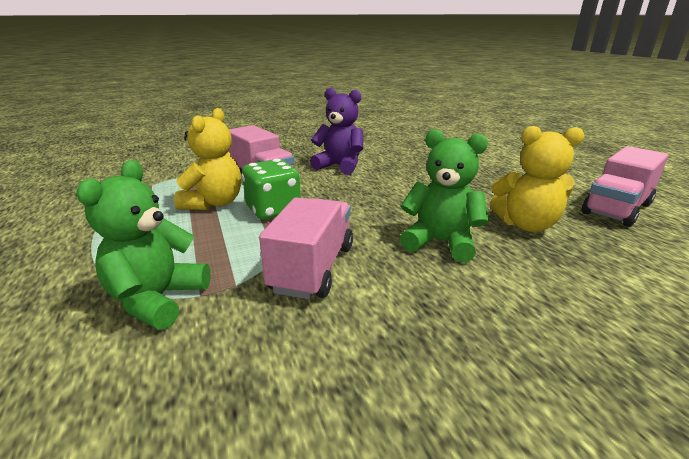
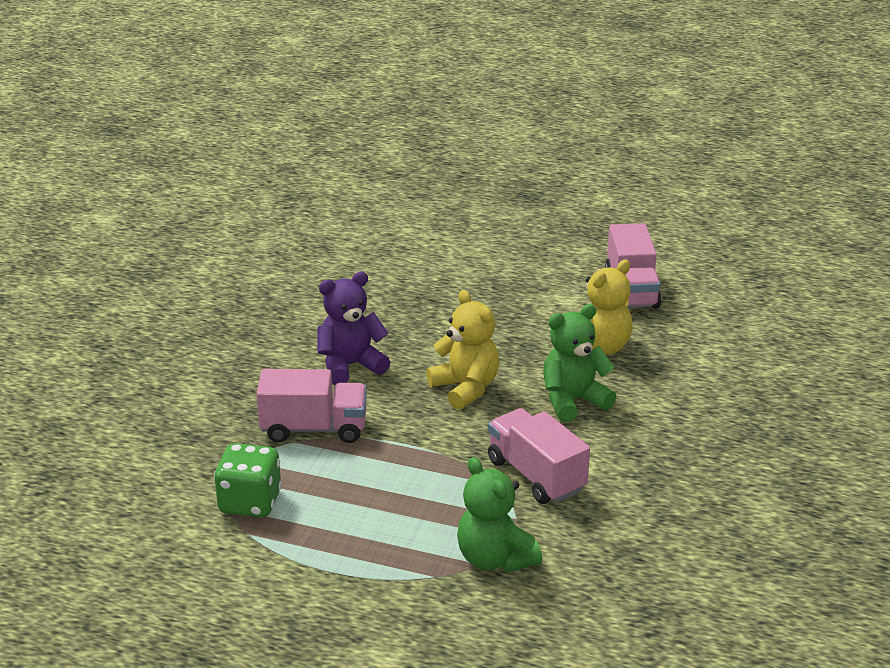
camera: 50 degrees left, 5 degrees up
yellow teddy bear [174,108,241,210] -> yellow teddy bear moved to [426,290,499,410]
green dice [241,159,301,220] -> green dice moved to [214,443,282,517]

